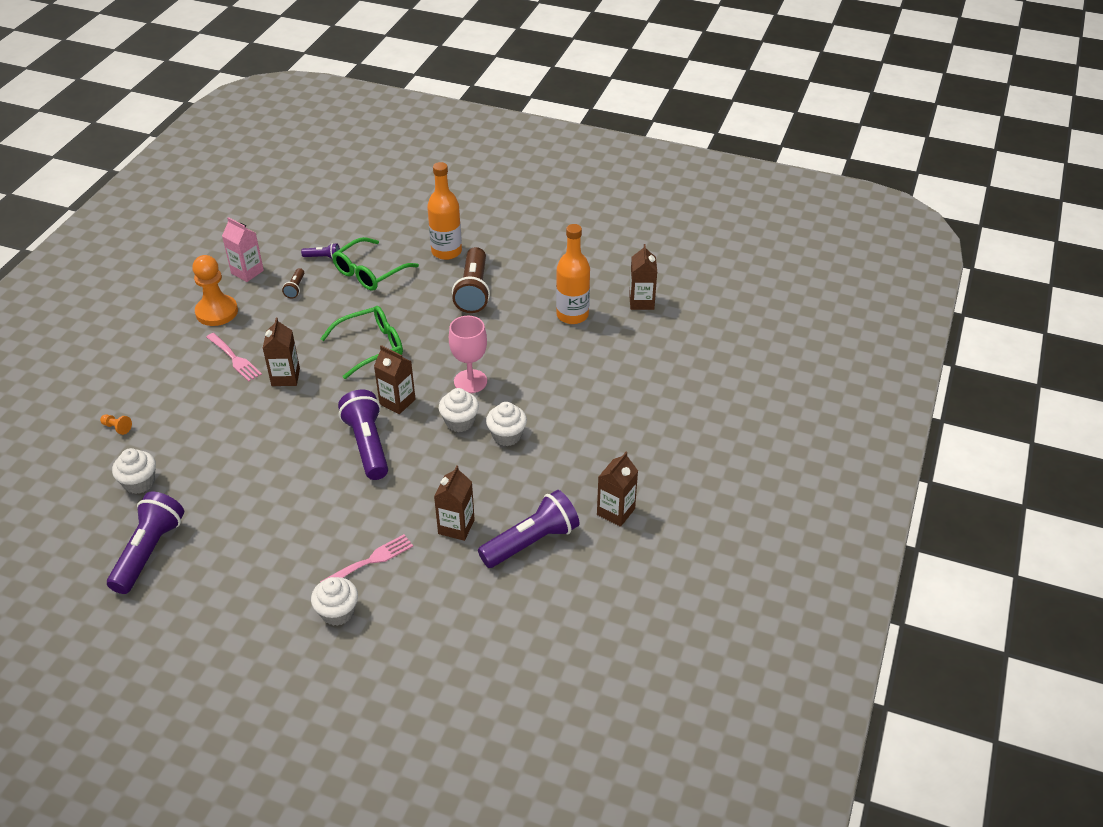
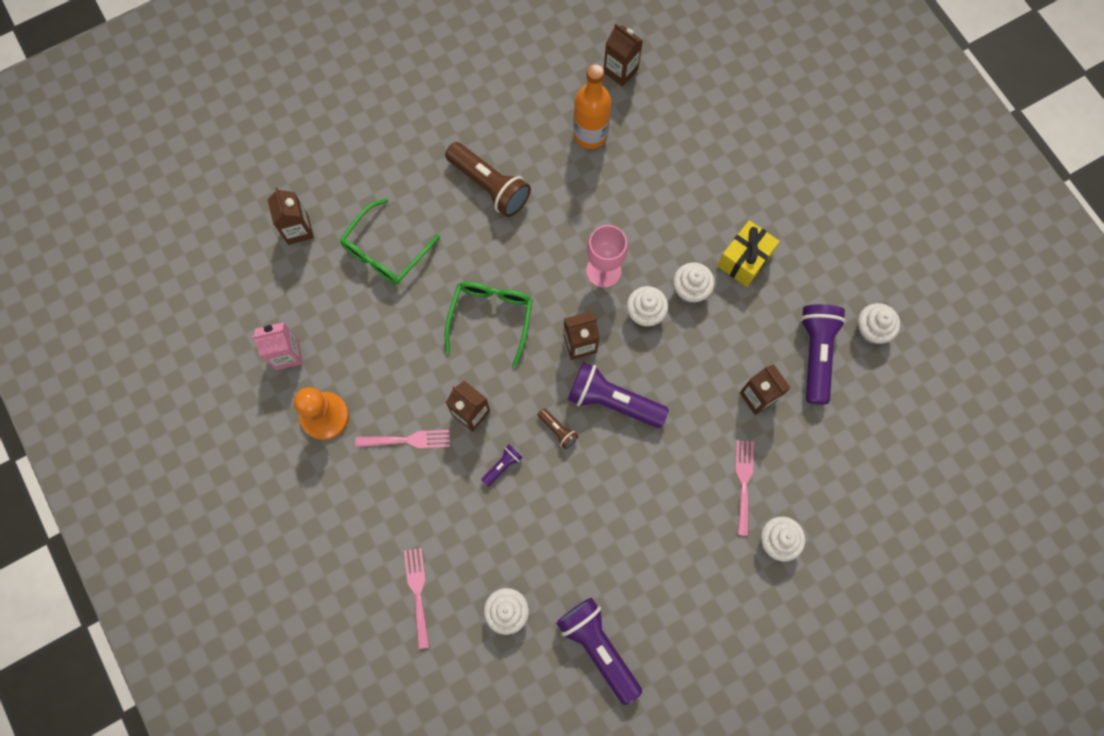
camera: 50 degrees left, 30 degrees up
orange pawn [100,414,132,435] -> pink fork [404,548,430,649]
brown flashlight [282,268,304,298] -> brown flashlight moved to [538,408,578,449]
purple flashlight [301,243,340,259] -> purple flashlight moved to [481,445,523,487]
green glasses [332,237,419,291] -> green glasses turned 45 degrees clockwise [339,198,440,285]
orange bottle [427,162,462,260] -> none
brown carton [597,452,638,527] -> brown carton moved to [267,188,314,245]
none -> yellow gift [717,220,780,287]
none -> white cupcake [857,303,900,344]

